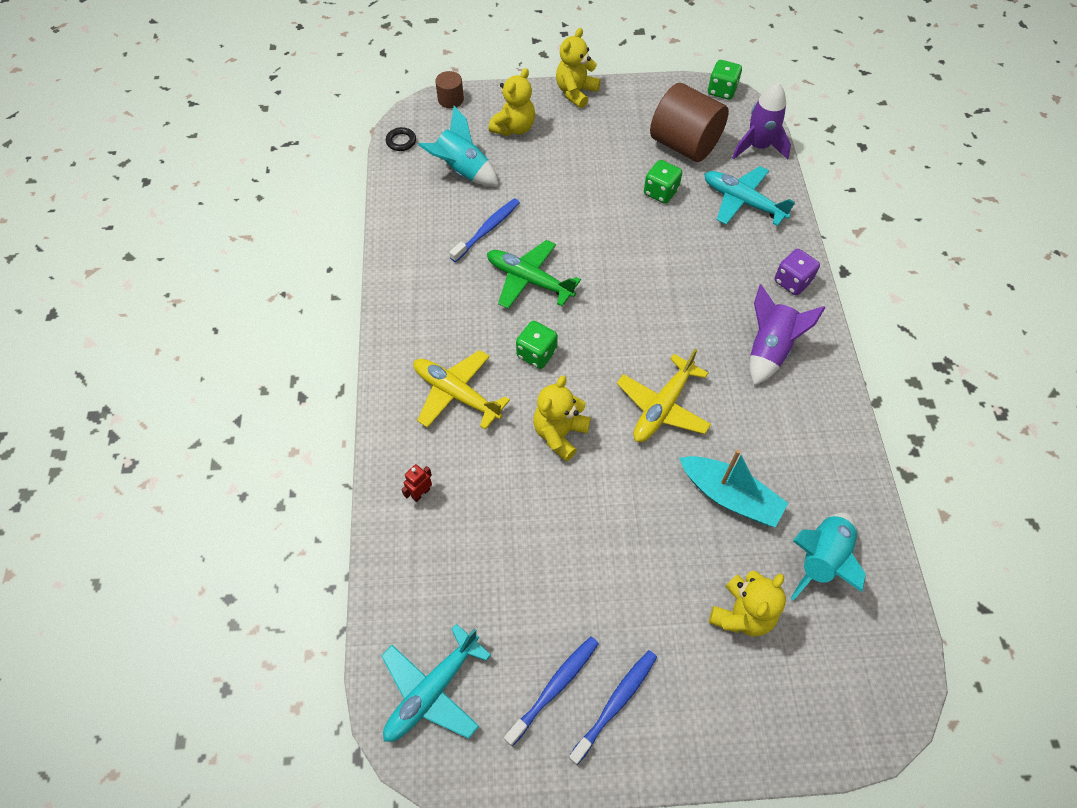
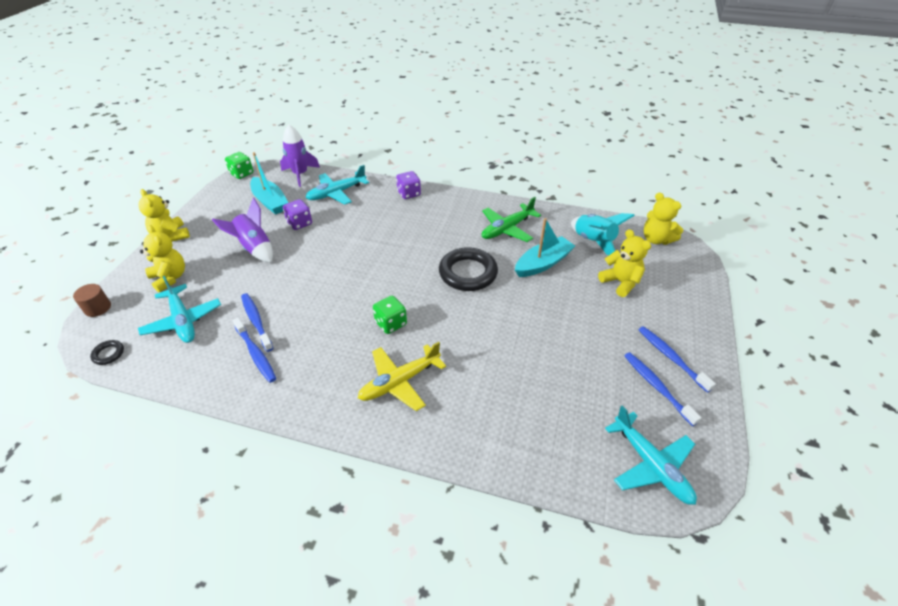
camera: 70 degrees left, 15 degrees down
red robot [401,464,432,502] -> none
turquoise rocket [418,106,499,186] -> turquoise plane [138,276,221,343]
green plane [487,240,581,309] -> green plane moved to [482,197,541,242]
yellow teddy bear [533,375,591,462] -> yellow teddy bear moved to [644,193,683,245]
yellow plane [617,349,711,442] -> black ring [439,247,498,291]
green dice [644,160,682,204] -> purple dice [283,199,312,230]
brown cylinder [650,83,729,162] -> turquoise boat [250,152,289,215]
purple rocket [750,284,826,386] -> purple rocket moved to [212,198,273,263]
none -> blue toothbrush [233,318,276,383]

